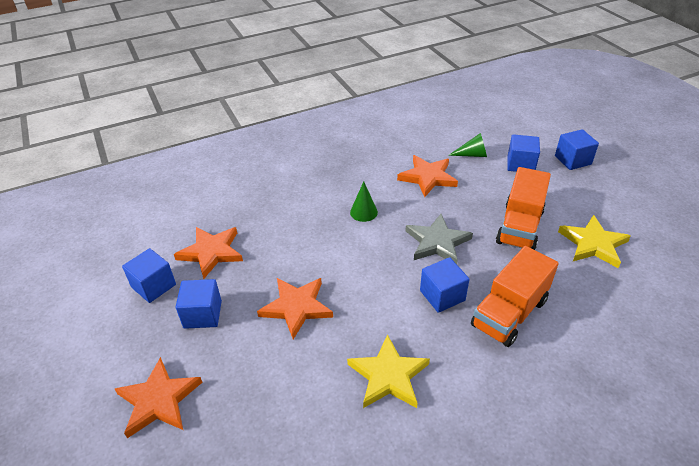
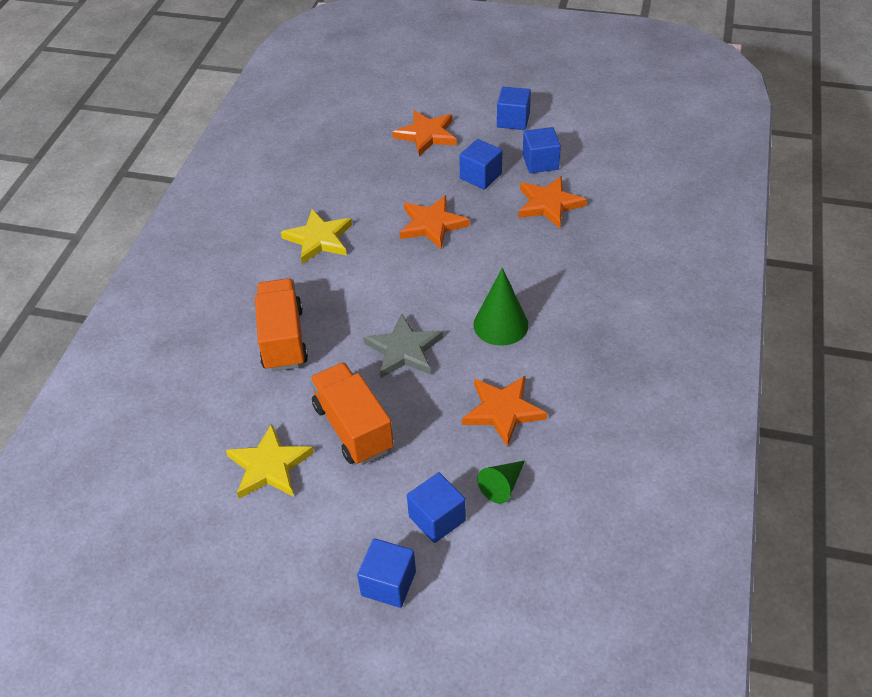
camera: 130 degrees right, 5 degrees up
green cone [350,181,378,222] -> green cone [473,268,529,346], size x1.61
blue cube [420,257,470,313] -> blue cube moved to [497,87,531,130]

